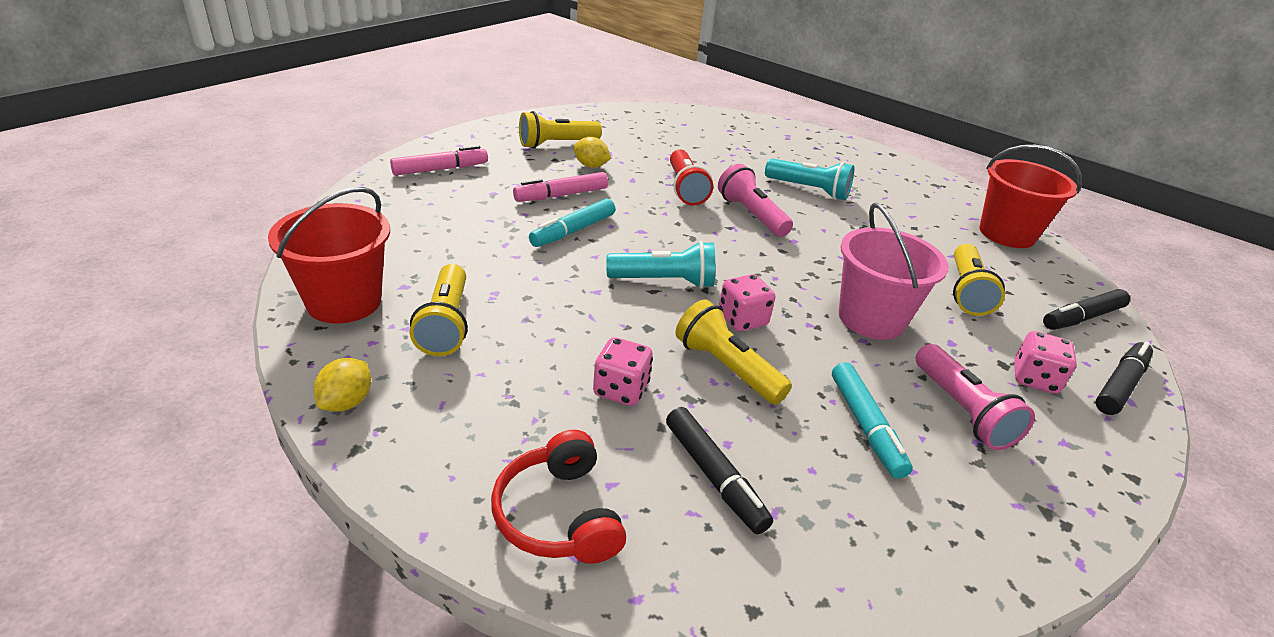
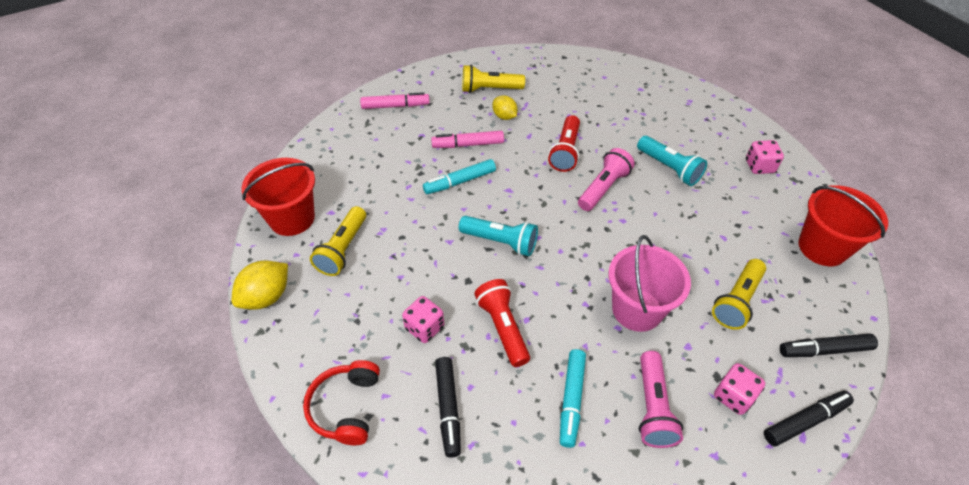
camera: 25 degrees right, 15 degrees up
yellow lemon [314,358,371,412] -> yellow lemon [232,261,288,310], size x1.53
yellow flashlight [675,299,792,405] -> red flashlight [474,279,530,367]
pink flashlight [718,164,793,237] -> pink flashlight turned 45 degrees clockwise [578,148,635,211]
pink dice [719,274,775,331] -> pink dice moved to [746,140,784,174]

